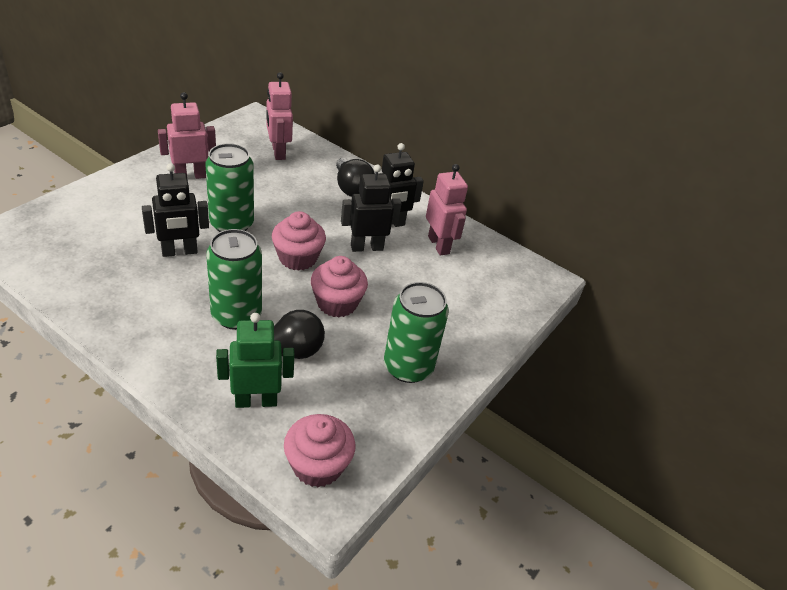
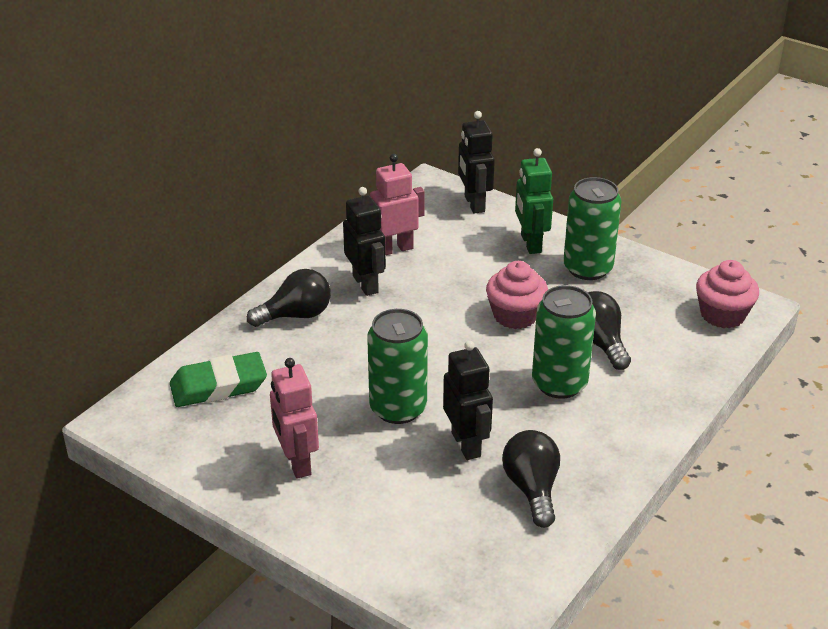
camera: 85 degrees left, 5 degrees down
green robot [216,313,295,408] -> green robot moved to [515,148,553,254]
pink robot [267,72,293,160] -> green eraser [170,352,267,407]
pink cupcake [272,211,326,271] -> none
black robot [341,164,402,252] -> black robot moved to [458,111,495,214]
none -> black light bulb [502,430,560,528]

